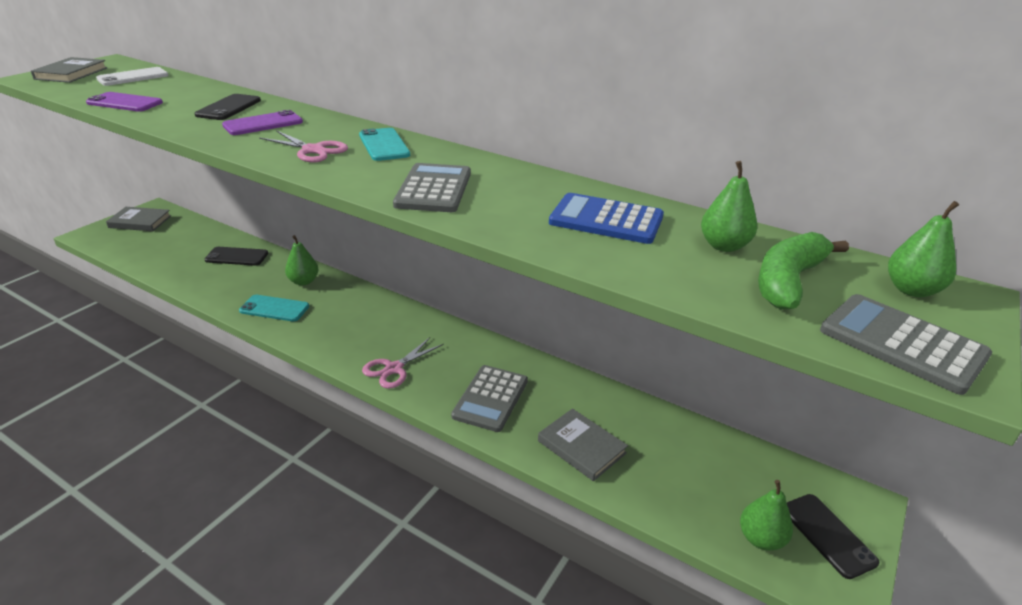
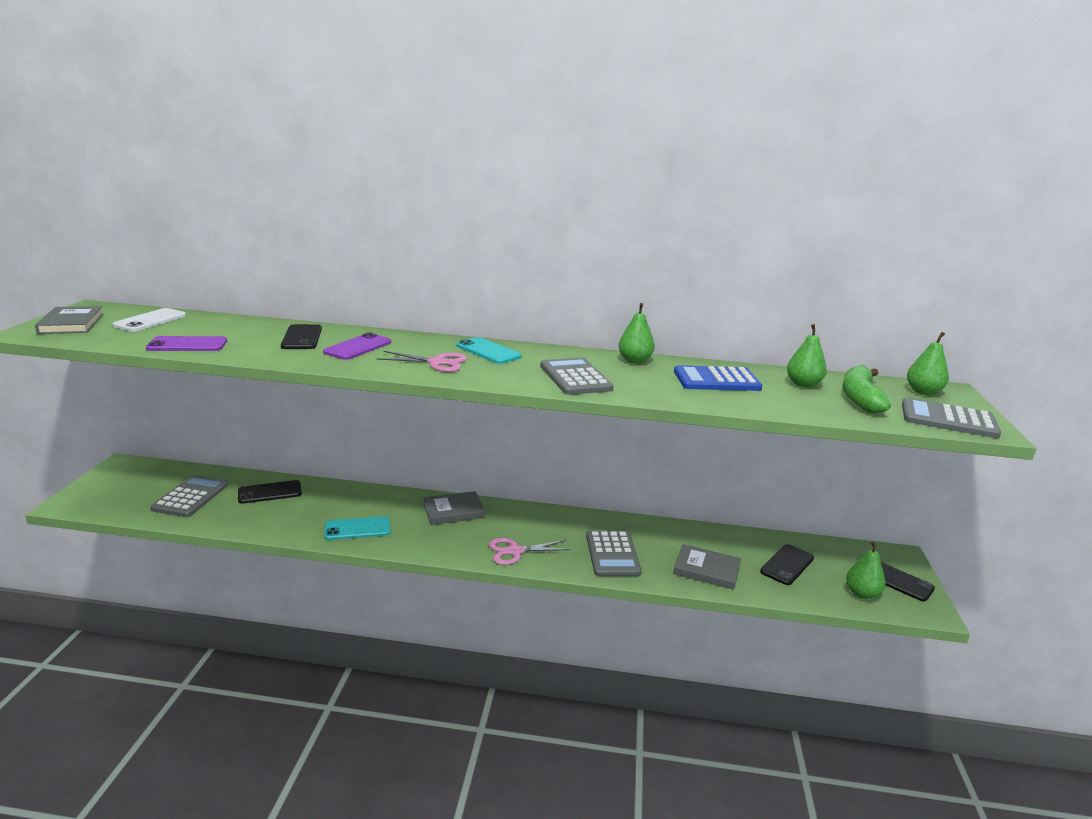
camera: 25 degrees left, 10 degrees down
grey book [106,207,171,231] -> grey book moved to [423,491,485,525]
green pear [285,235,318,286] -> green pear moved to [618,303,655,364]
pink scissors [362,337,444,389] -> pink scissors turned 60 degrees clockwise [489,538,571,565]
none -> grey calculator [150,475,228,517]
none -> black phone [760,544,814,585]

